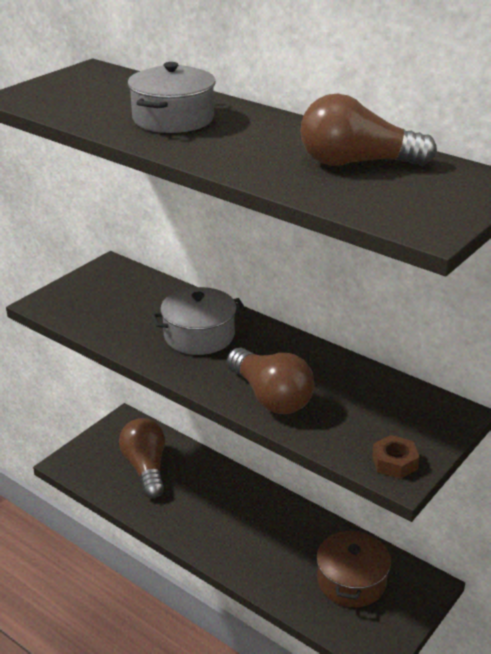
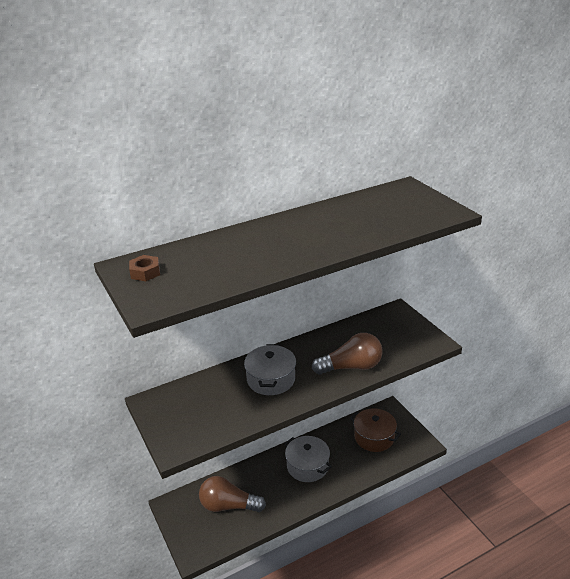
camera: 65 degrees left, 0 degrees up
grey pot [128,62,216,133] -> grey pot moved to [284,436,332,482]
brown light bulb [300,94,437,166] -> none
brown nut [372,435,419,479] -> brown nut moved to [129,255,160,281]

